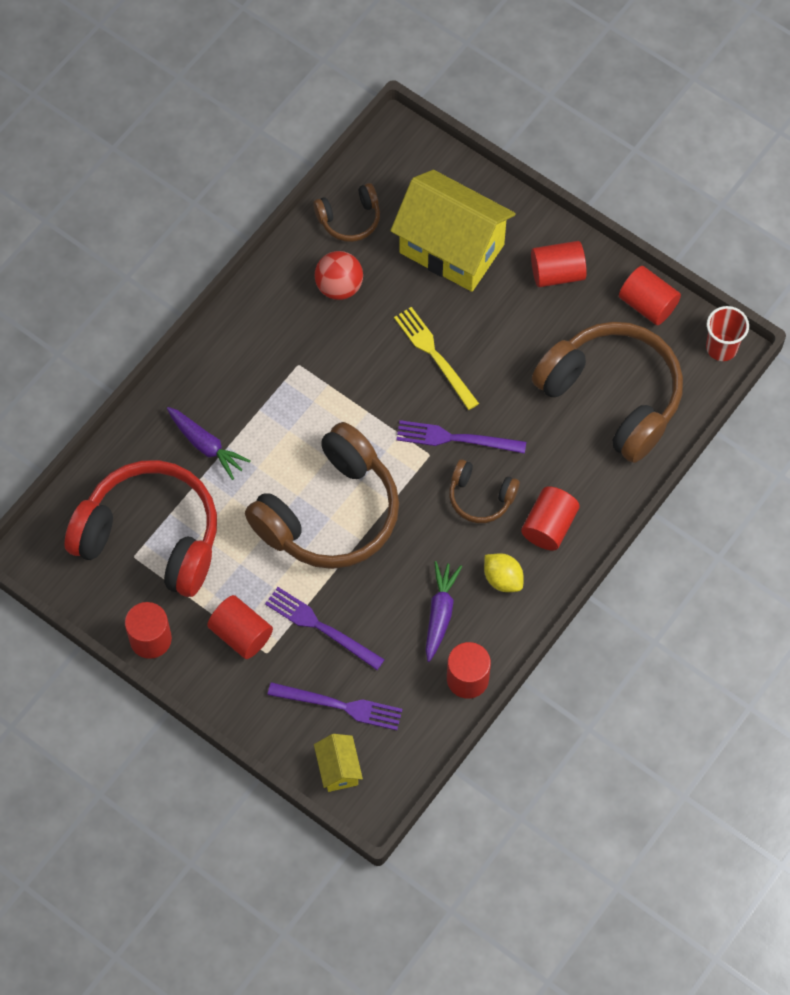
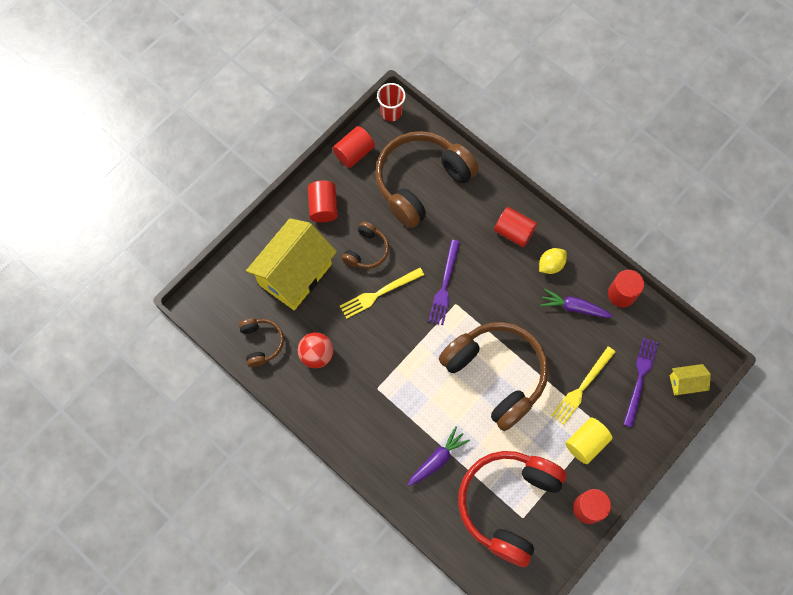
camera: 85 degrees left, 5 degrees up
red cylinder [207,595,273,659] -> yellow cylinder [565,417,613,464]
purple fork [265,587,385,670] -> yellow fork [551,347,615,425]
brown headphones [449,459,520,523] -> brown headphones moved to [342,221,389,269]

